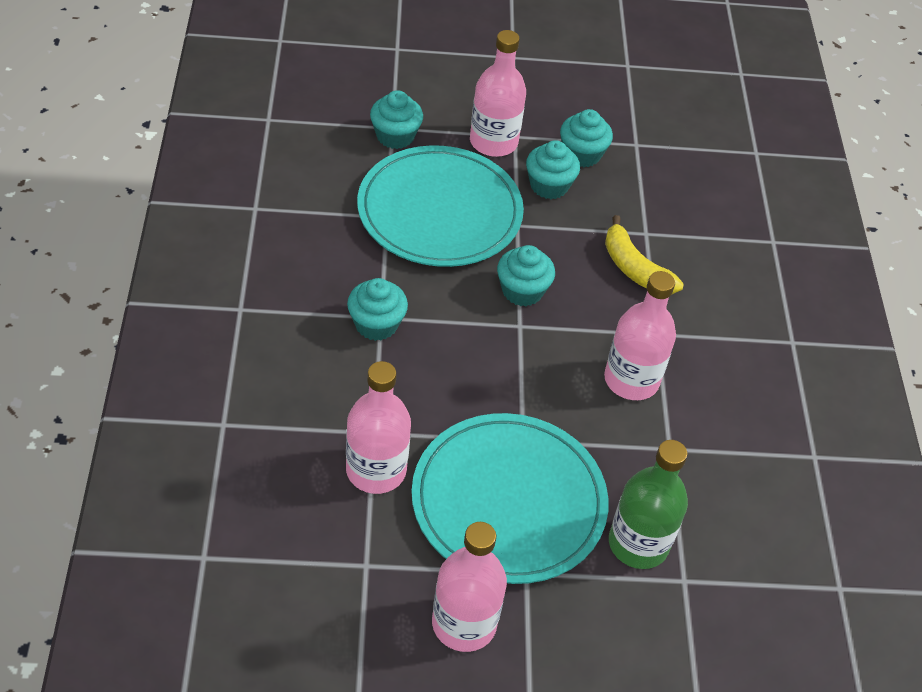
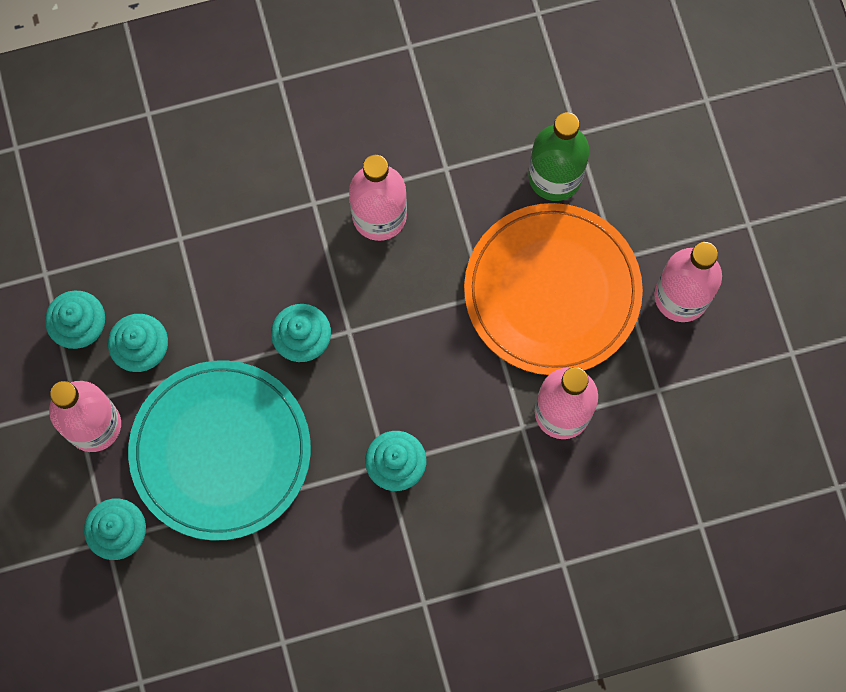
camera: 100 degrees left, 25 degrees up
turquoise plate [411,413,608,584] -> orange plate [464,203,643,375]
yellow banana [605,215,684,294] -> none

